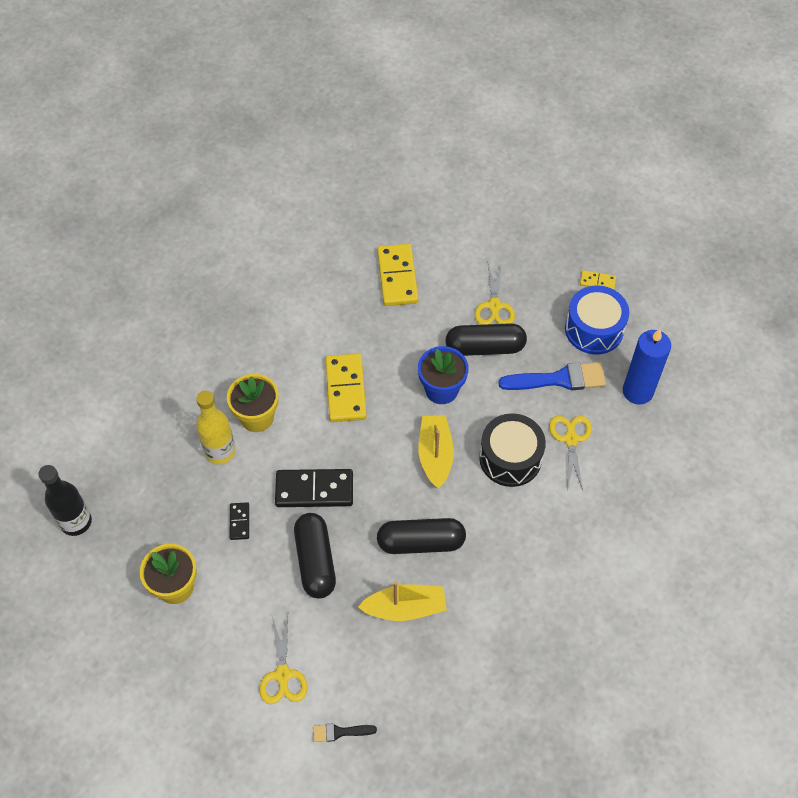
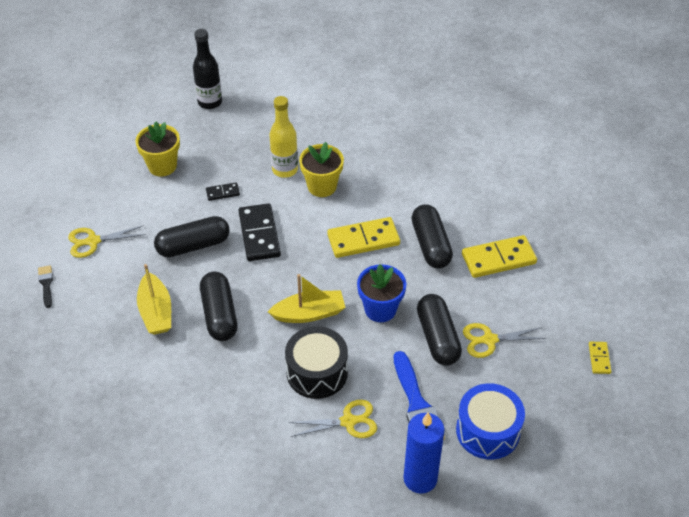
camera: 80 degrees right, 10 degrees down
yellow domino [580,270,616,290] -> yellow domino moved to [589,342,612,374]
none -> black capsule [411,204,453,269]

